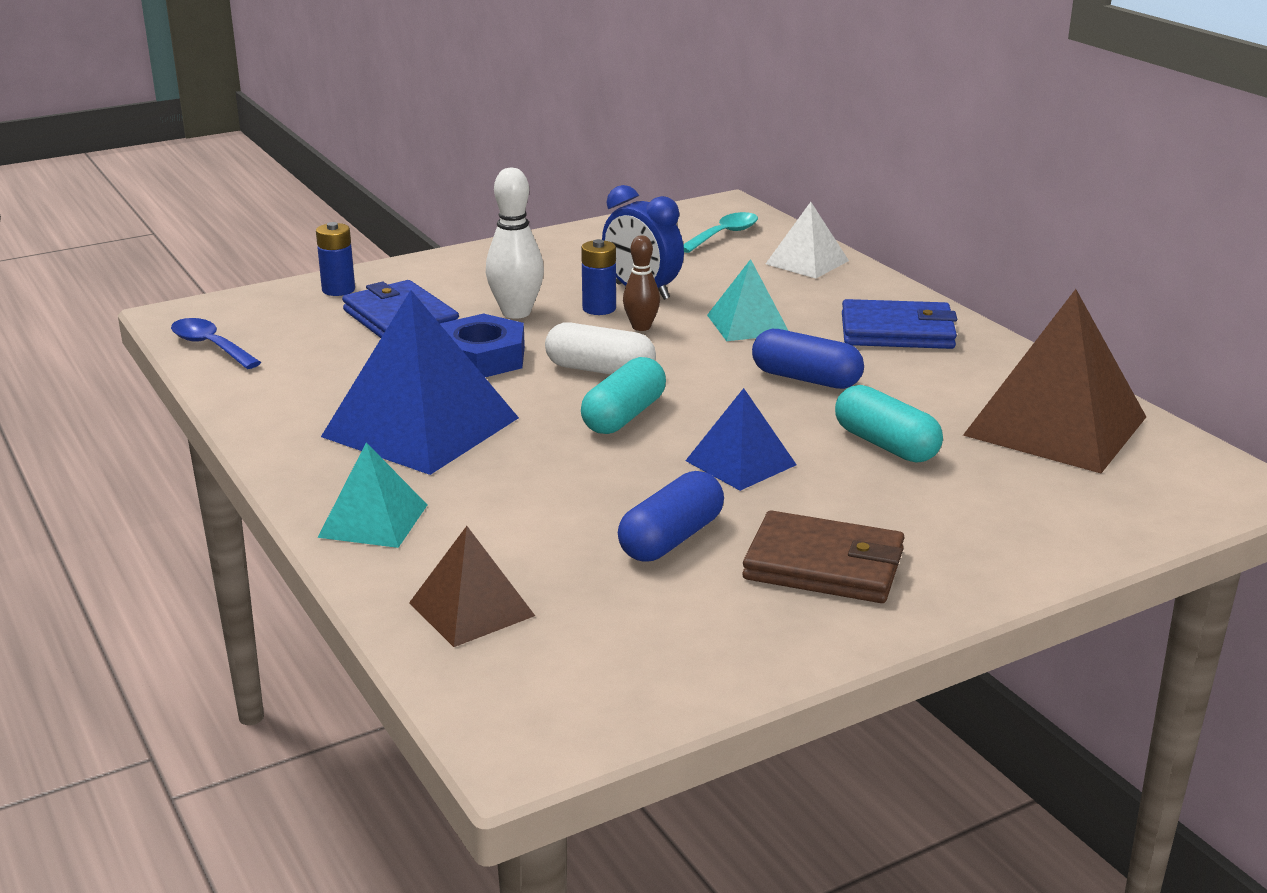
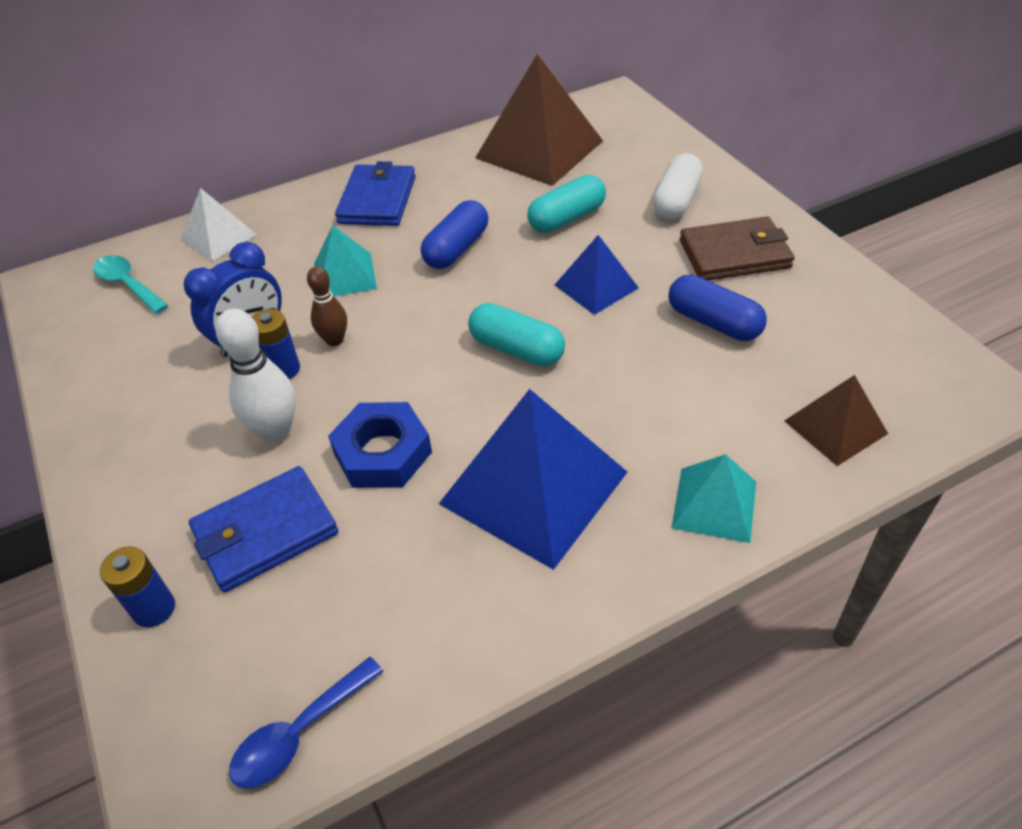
camera: 85 degrees left, 20 degrees up
white capsule [545,322,656,375] -> white capsule moved to [653,153,703,220]
brown wallet [742,510,904,603] -> brown wallet turned 60 degrees clockwise [680,216,794,281]

